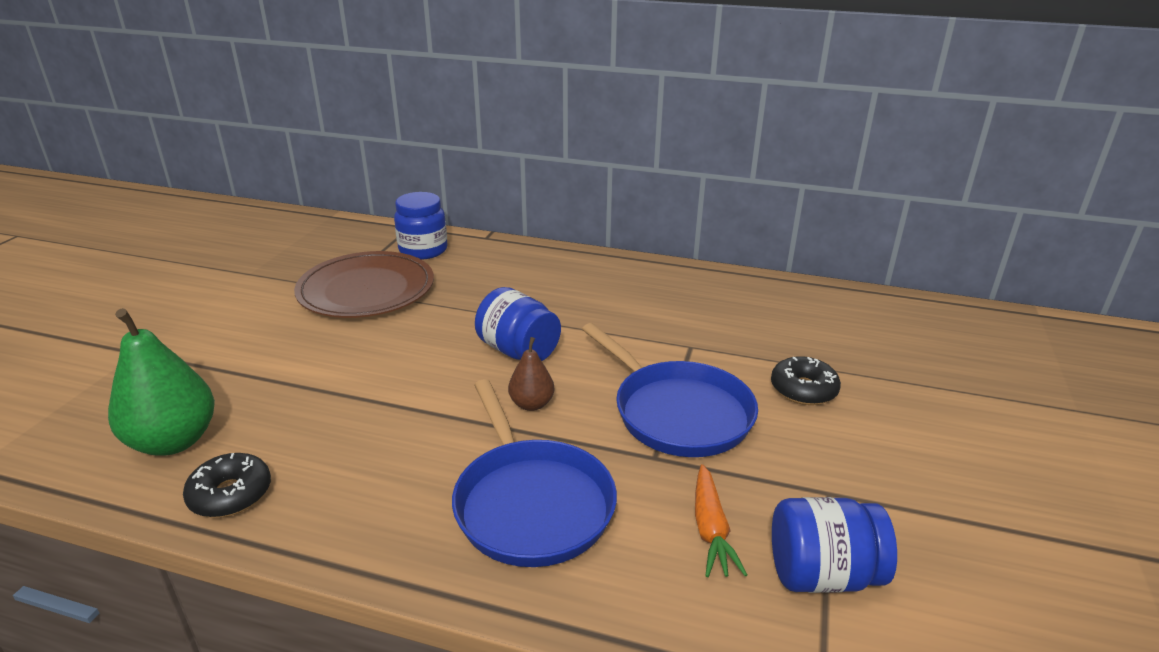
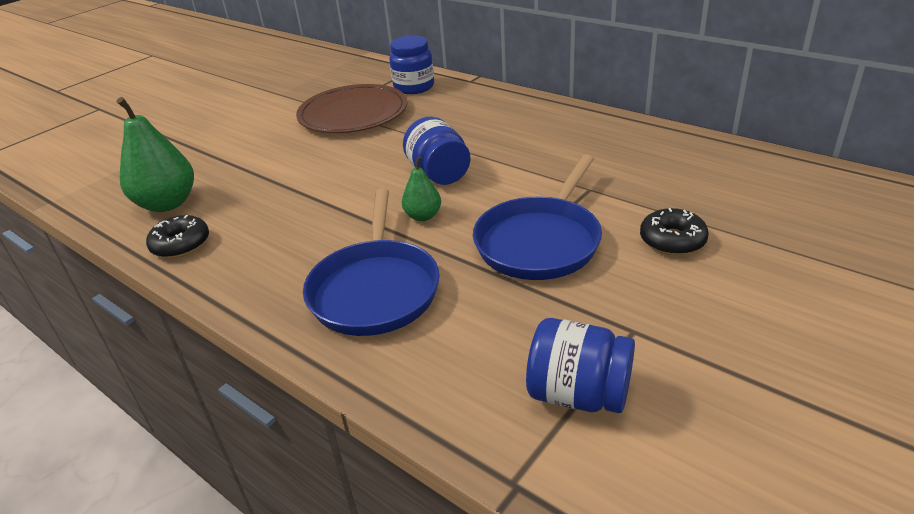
camera: 25 degrees right, 5 degrees up
brown pear [508,337,555,411] -> green pear [402,156,441,221]
blue pan [582,323,758,457] -> blue pan turned 45 degrees clockwise [473,154,602,280]
orange carrot [695,464,747,577] -> none

